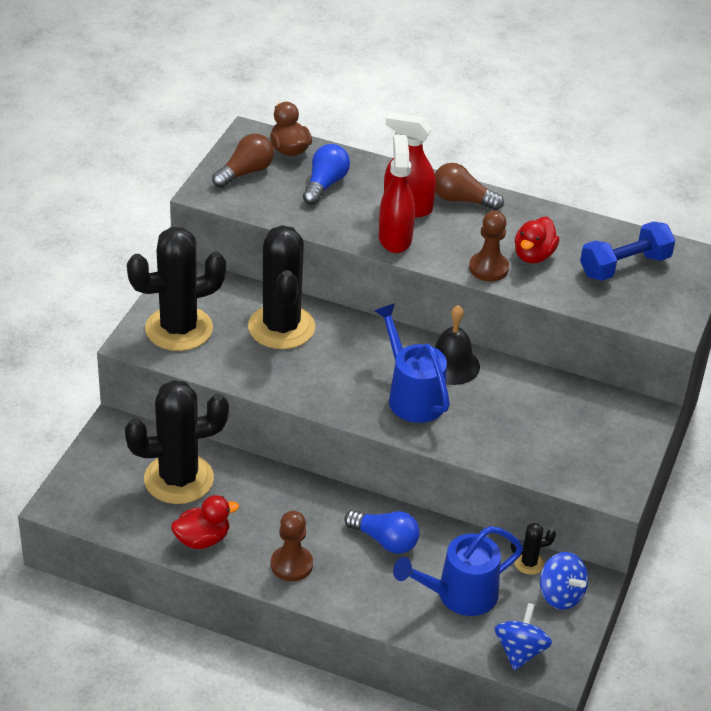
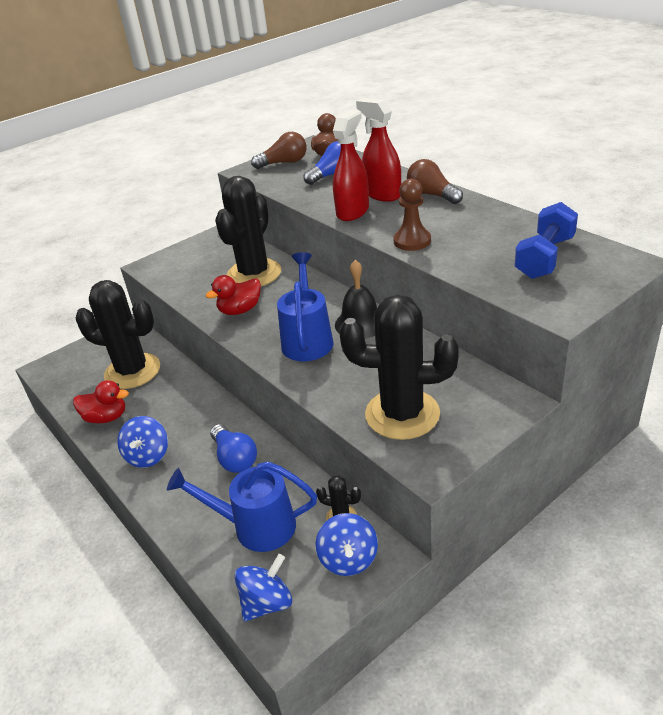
camera: 35 degrees right, 5 degrees down
black cactus [127,227,226,351] -> black cactus moved to [339,295,459,440]
brown pawn [271,511,313,581] -> blue spinning top [117,416,168,468]
red duck [515,217,560,263] -> red duck moved to [206,275,261,315]
blue dumbbell [580,221,675,281] -> blue dumbbell turned 60 degrees counterclockwise [514,202,578,279]

